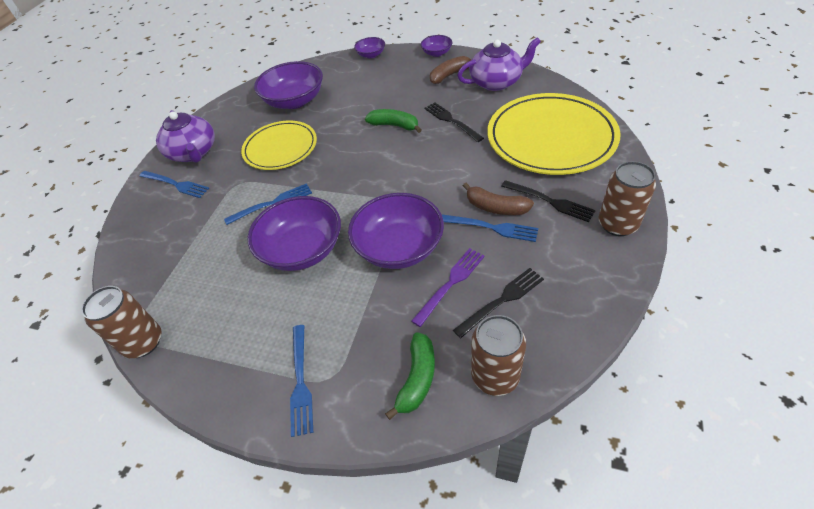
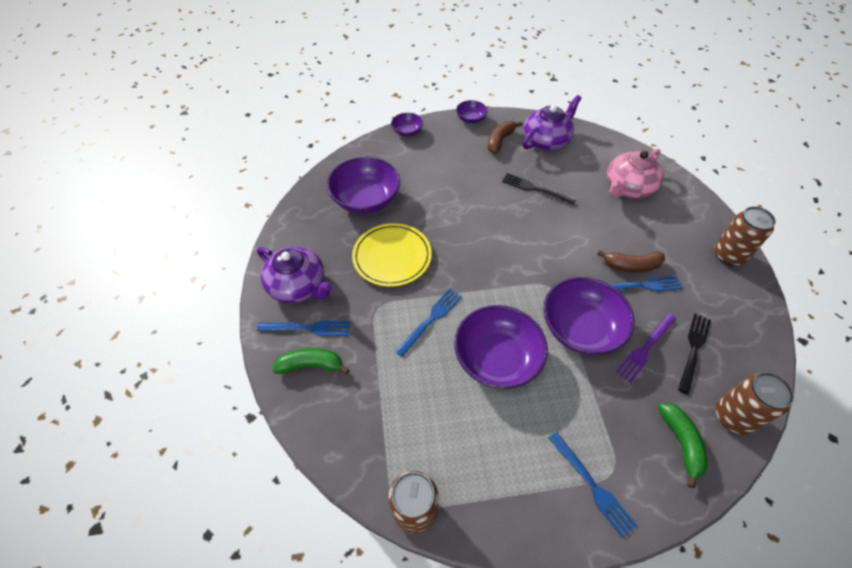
camera: 30 degrees left, 5 degrees up
green banana [365,109,422,133] -> green banana moved to [272,348,349,374]
purple fork [411,248,485,327] -> purple fork turned 150 degrees counterclockwise [616,313,676,383]
yellow plate [487,93,621,175] -> pink teapot [607,149,664,198]
black fork [501,180,596,222] -> none

